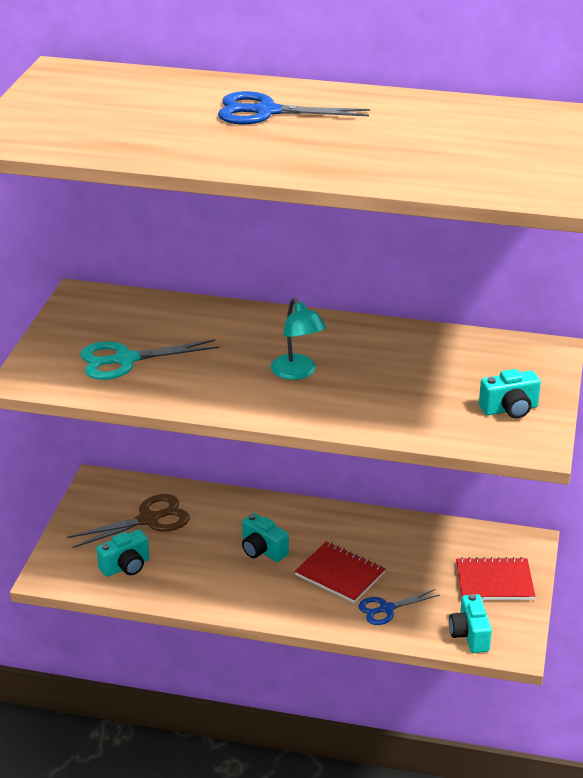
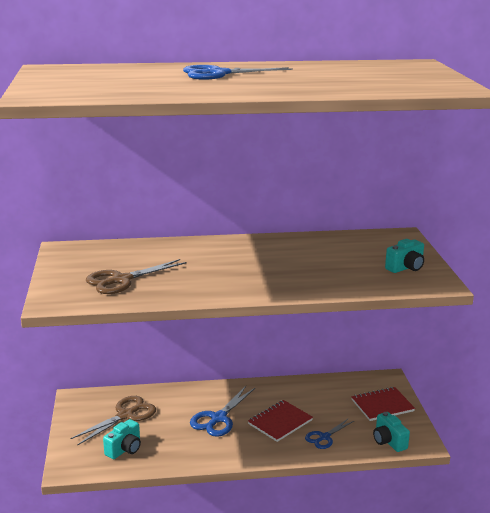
camera: 20 degrees left, 10 degrees down
turquoise scissors [80,339,219,380] -> brown scissors [86,259,187,294]
turquoise camera [242,513,289,562] -> blue scissors [190,386,255,437]
turquoise lamp [271,298,326,380] -> none
red notebook [295,541,386,603] -> red notebook turned 60 degrees counterclockwise [248,400,313,442]

